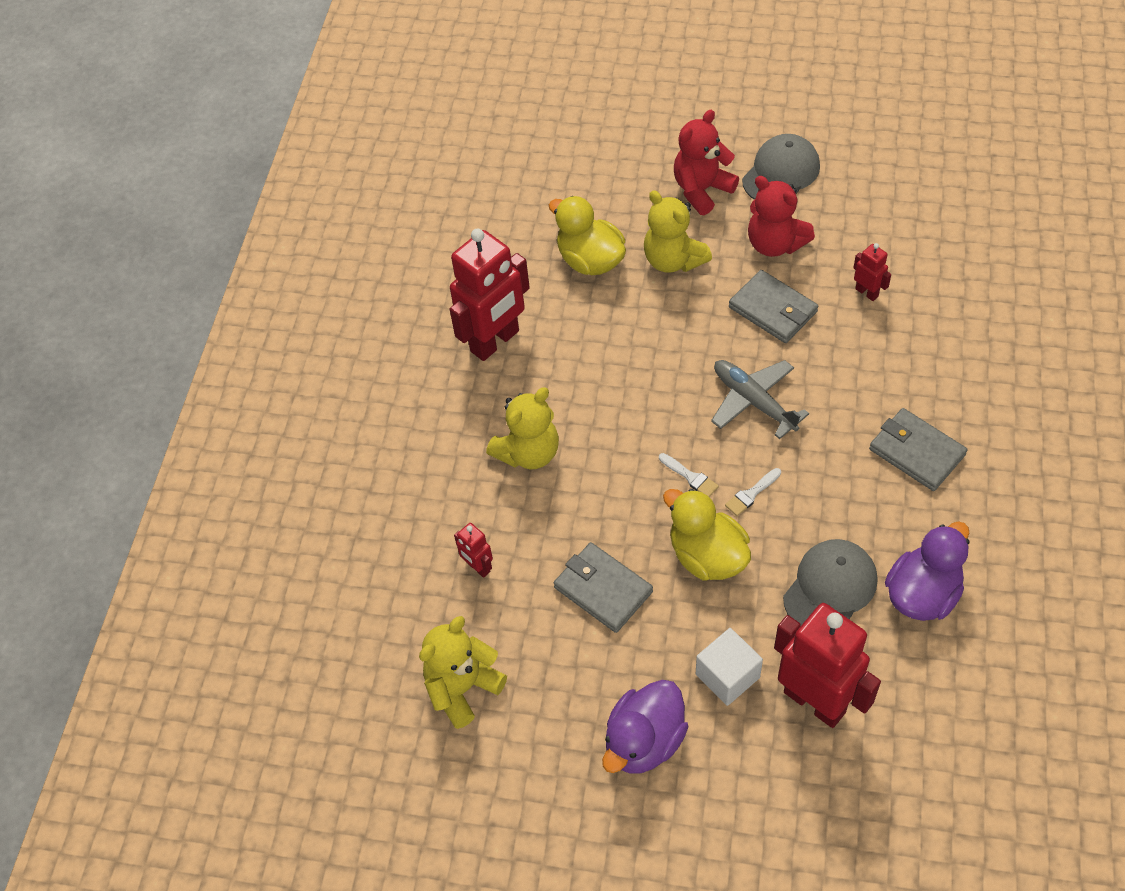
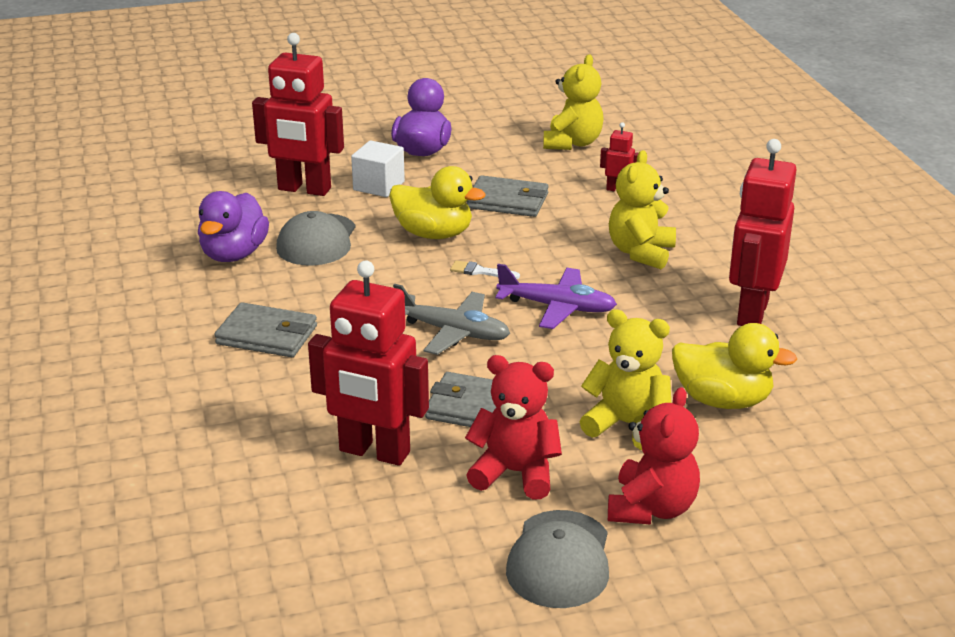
camera: 150 degrees right, 25 degrees down
white brush [725,468,781,516] -> none
red robot [853,243,891,301] -> red robot [308,261,429,466], size x2.23
none -> purple plane [495,264,617,329]

